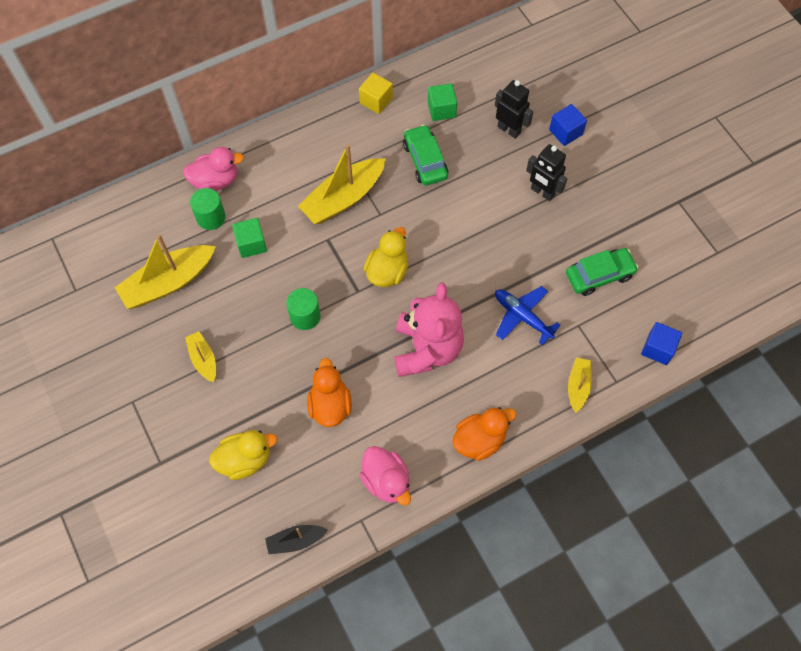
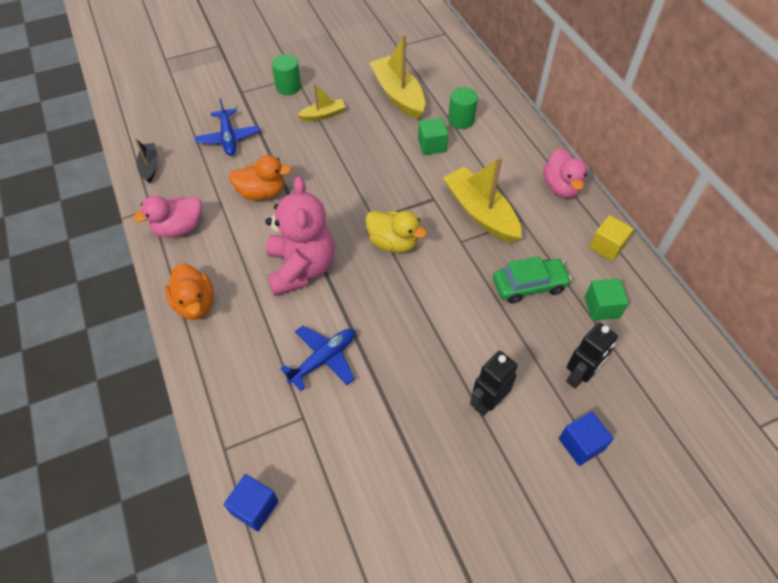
camera: 95 degrees right, 10 degrees down
pink duck [183,147,244,191] -> pink duck moved to [543,148,587,198]
yellow duck [209,430,277,480] -> blue plane [195,98,260,156]
green cylinder [286,288,320,330] -> green cylinder moved to [272,54,301,95]
pink teddy bear [394,283,464,377] -> pink teddy bear turned 105 degrees counterclockwise [265,177,335,296]
green car [566,248,639,296] -> none
yellow boat [568,358,592,413] -> none

